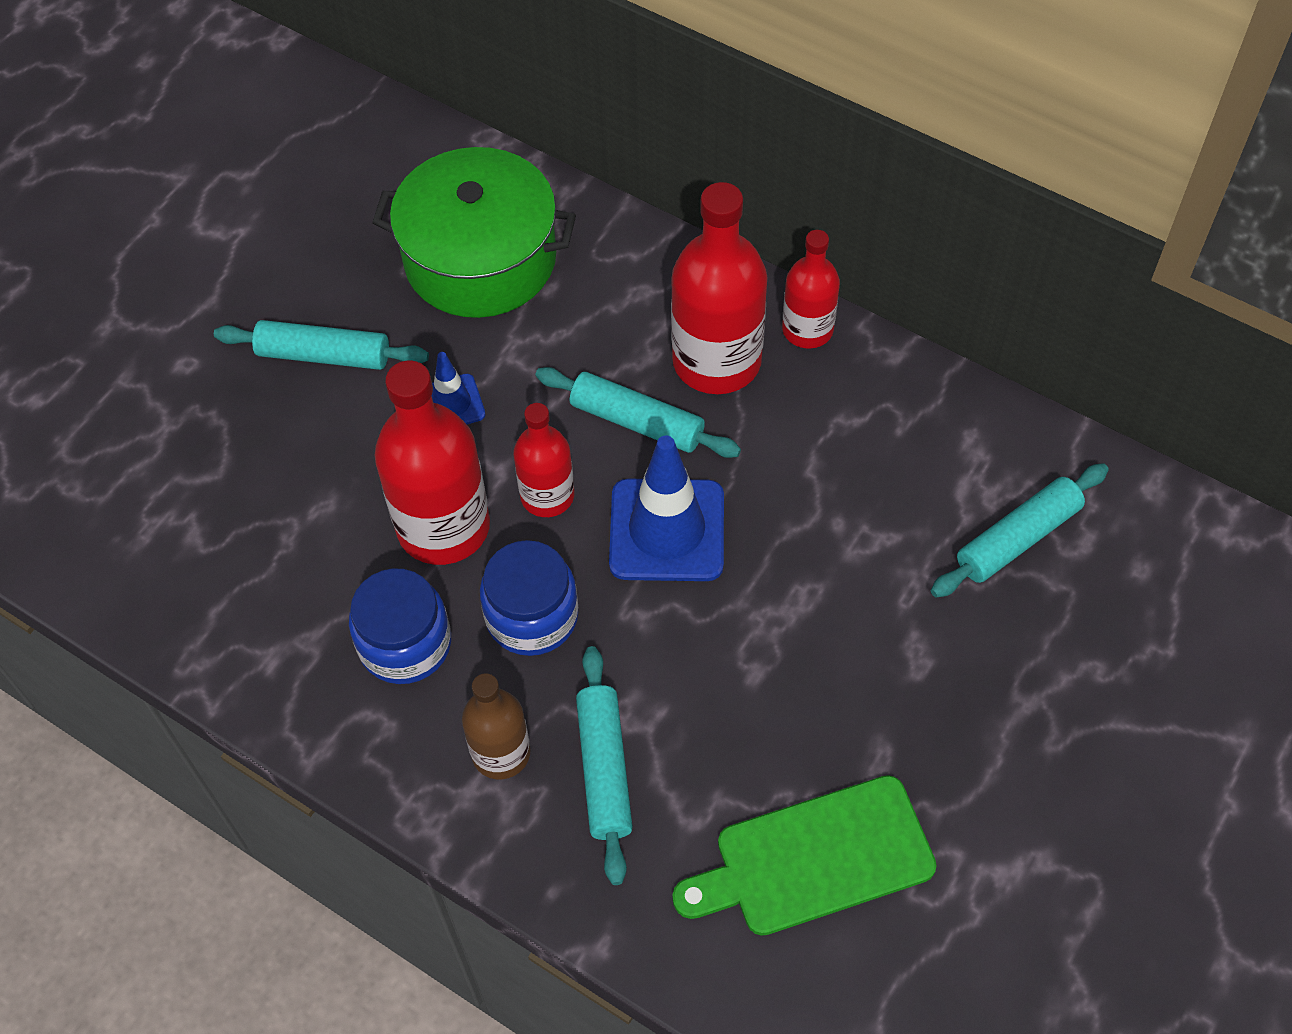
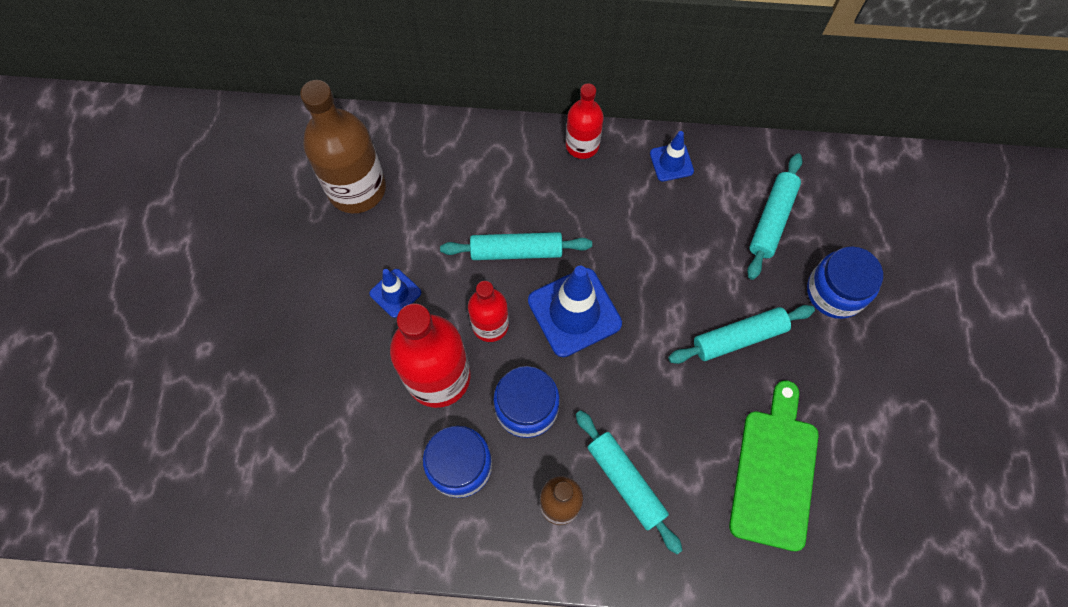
camera: 30 degrees left, 10 degrees up
turquoise rolling pin [214,320,429,370] -> turquoise rolling pin moved to [668,305,815,364]
green pot [372,147,576,318] -> brown bottle [300,80,386,213]
red bottle [671,182,767,394] -> none
green cutting board [672,775,937,936] -> green cutting board turned 150 degrees clockwise [729,380,819,551]
none -> blue traffic cone [650,131,694,182]
none -> blue jar [807,247,883,319]

